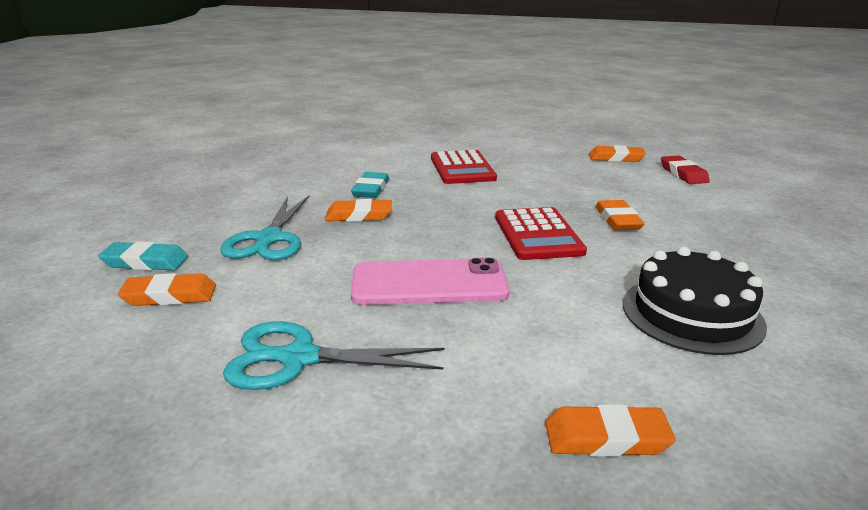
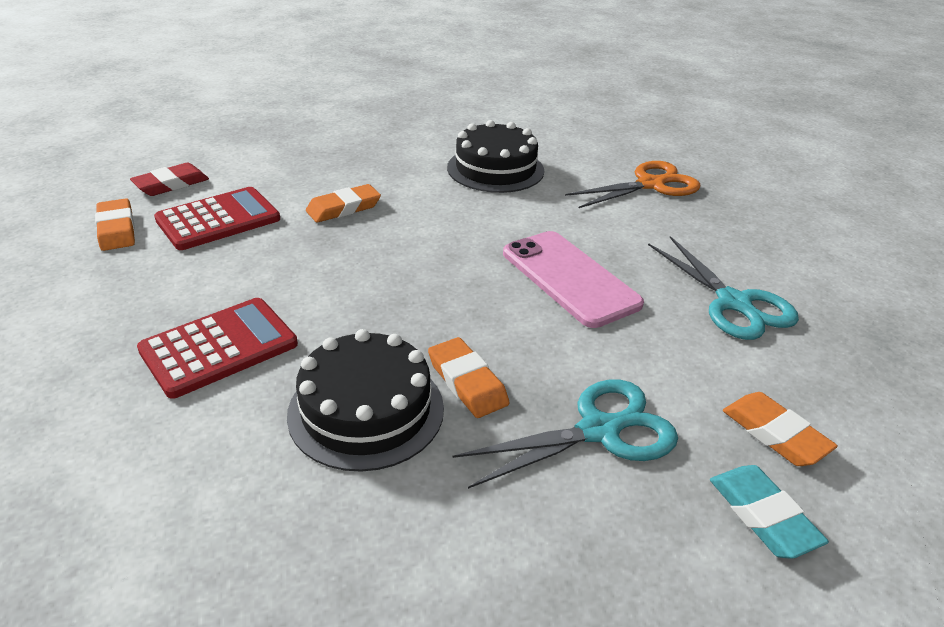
camera: 120 degrees left, 10 degrees up
turquoise eraser [351,172,389,198] -> black cake [287,329,444,472]
red calculator [495,207,587,260] -> red calculator moved to [154,187,280,250]
orange eraser [545,404,676,457] -> orange scissors [565,161,701,208]

